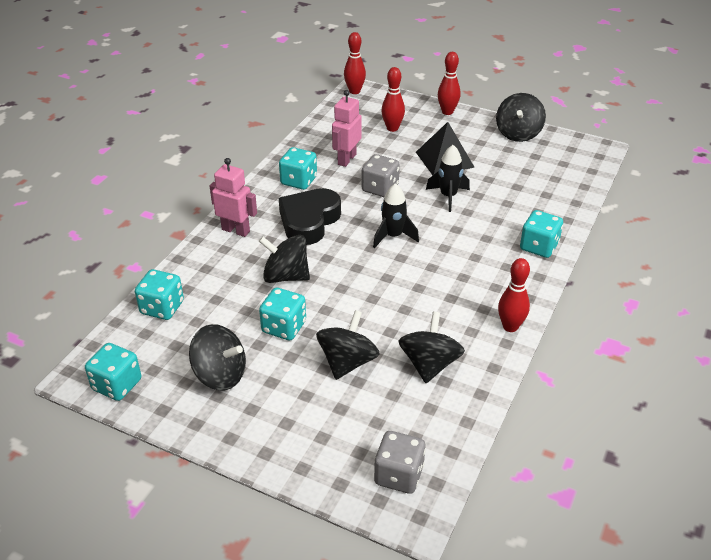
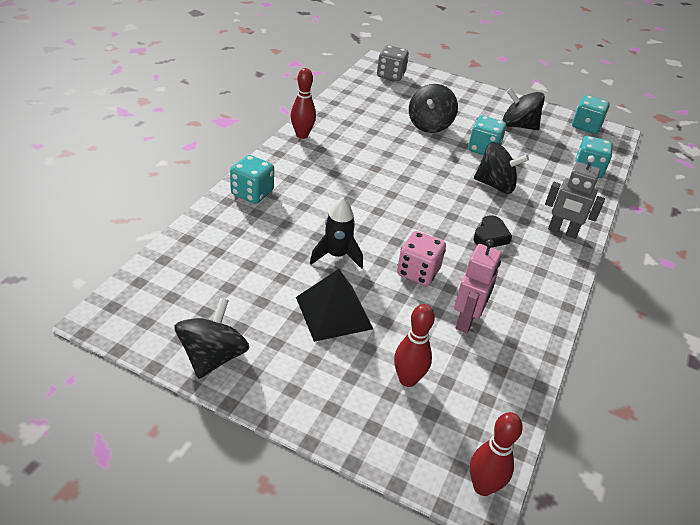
camera: 175 degrees right, 0 degrees up
pink robot [210,158,257,237] -> grey robot [545,155,605,239]
turquoise dice [279,147,317,190] -> none
black heart [279,188,341,245] -> black heart [473,215,512,248], size x0.54
grey dice [362,154,400,197] -> pink dice [397,231,446,286]
black rocket [373,183,419,248] -> none
black spinning top [399,312,465,383] -> none
red bowling pin [438,52,460,115] -> none

